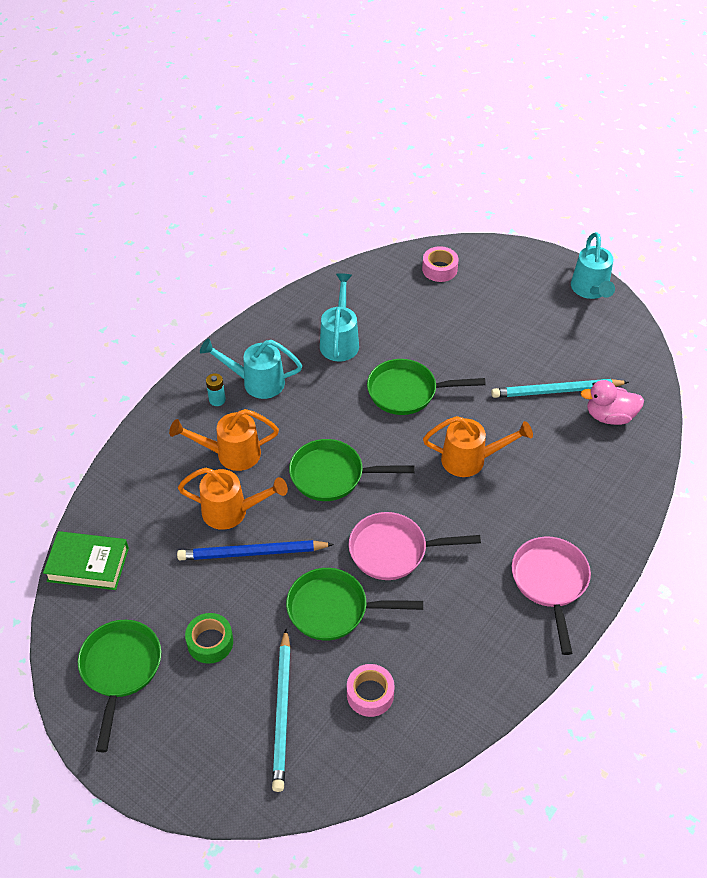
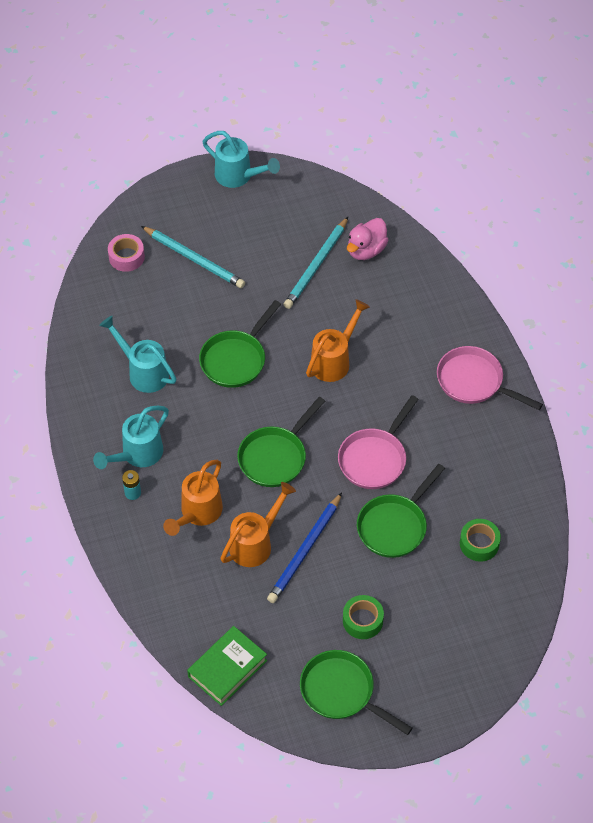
camera: 55 degrees left, 5 degrees up
turquoise pencil [272,629,291,792] -> turquoise pencil moved to [141,226,245,288]
pink tape [347,664,395,717] -> green tape [460,519,501,562]

